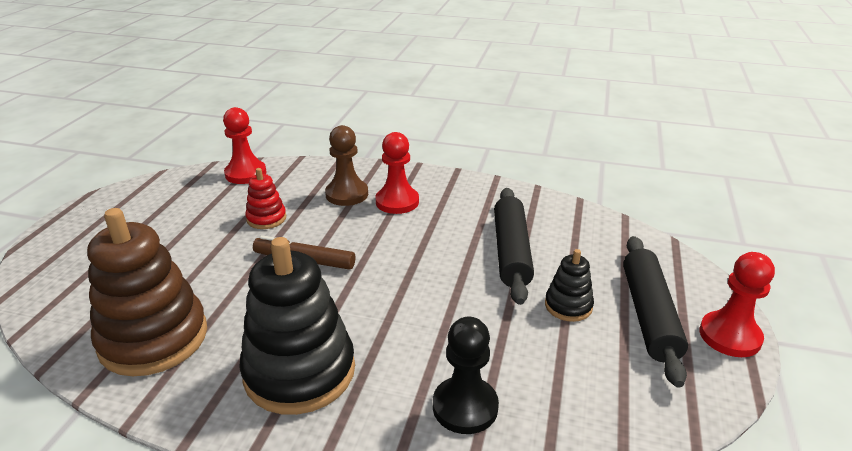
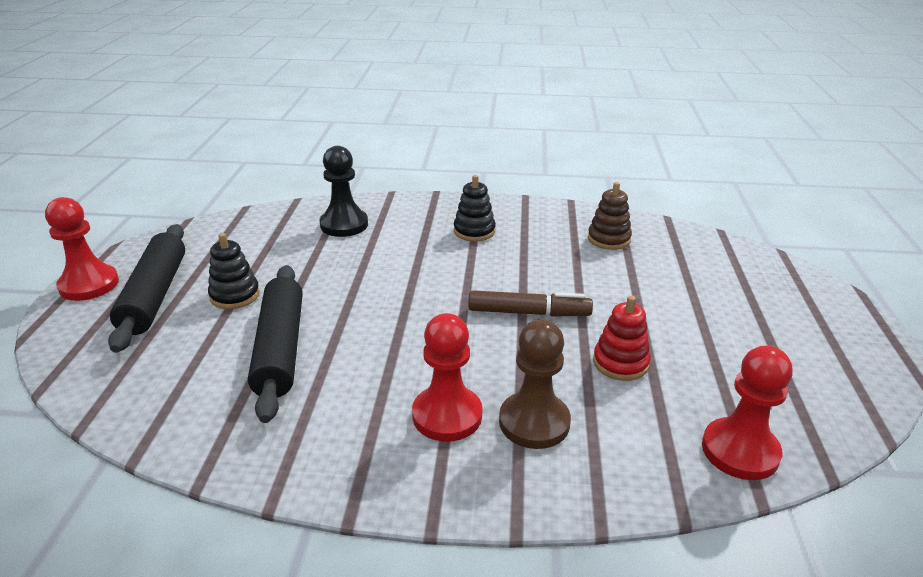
camera: 170 degrees right, 0 degrees up
brown stacking toy [87,208,207,376] -> brown stacking toy [588,182,632,250], size x0.48
black stacking toy [239,237,355,415] -> black stacking toy [454,175,496,242], size x0.48

